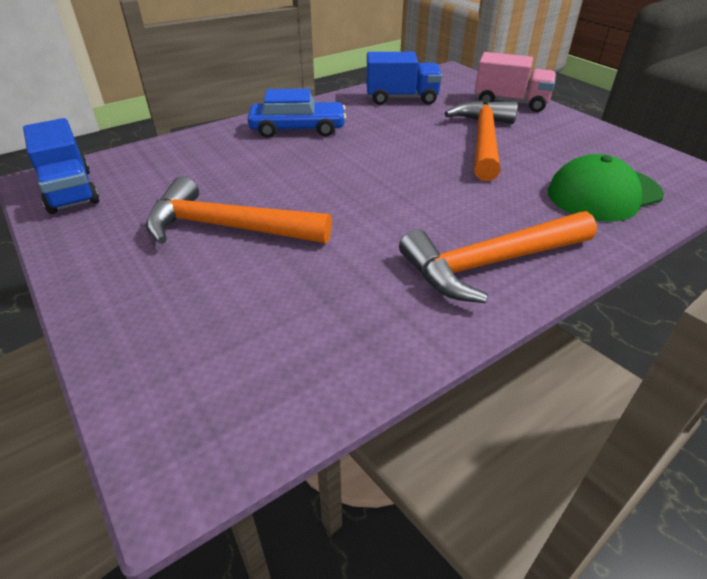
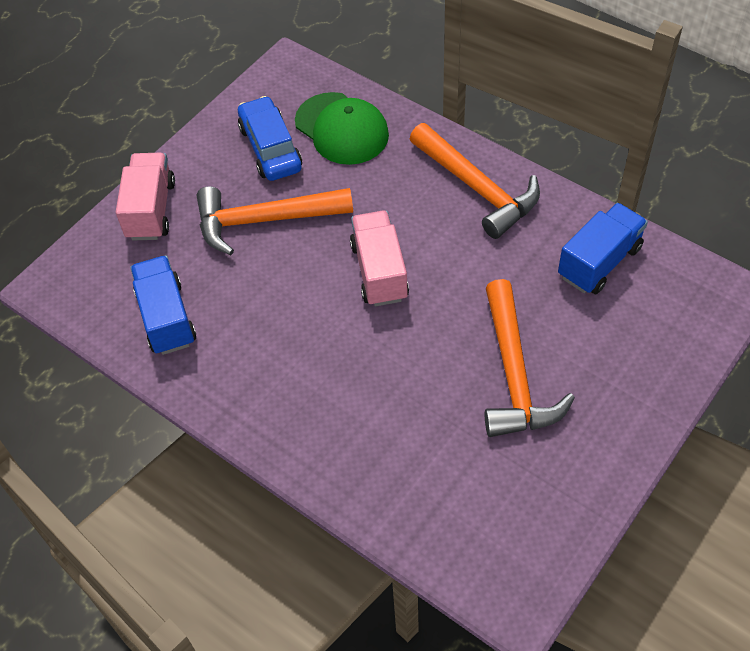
camera: 105 degrees left, 15 degrees up
blue truck [23,118,99,214] -> blue truck moved to [558,203,648,294]
blue car [248,88,346,138] -> blue car moved to [238,96,302,181]
none -> pink truck [350,211,409,306]

